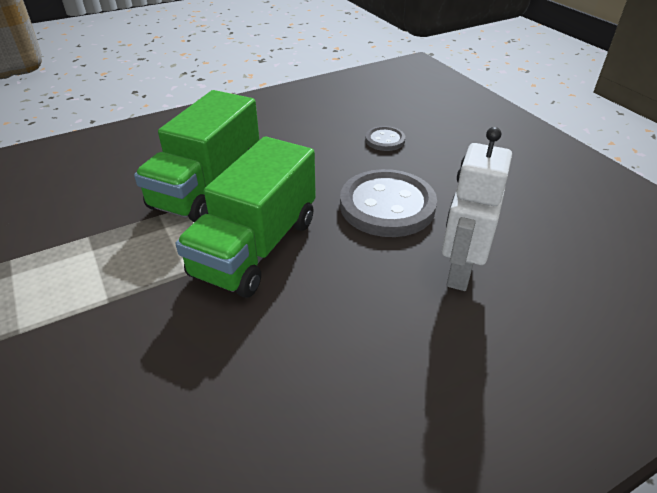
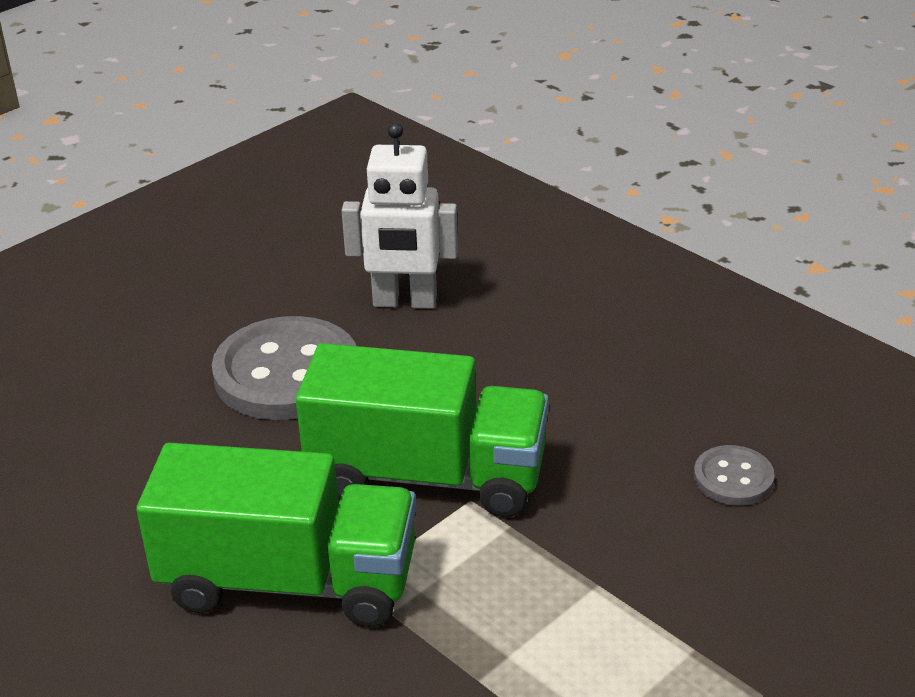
camera: 105 degrees left, 5 degrees down
grey button [365,126,405,151] -> grey button moved to [694,445,775,506]

